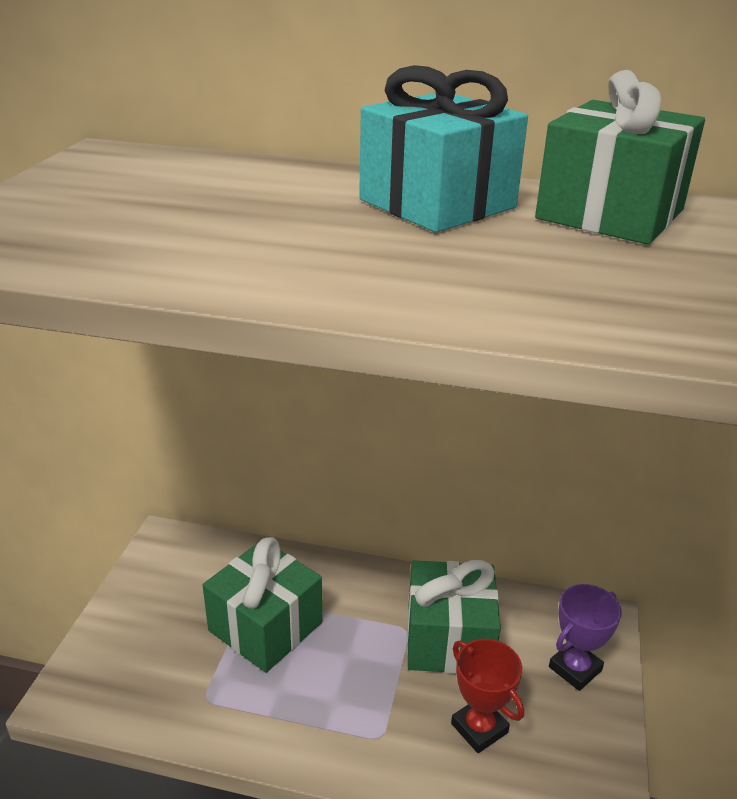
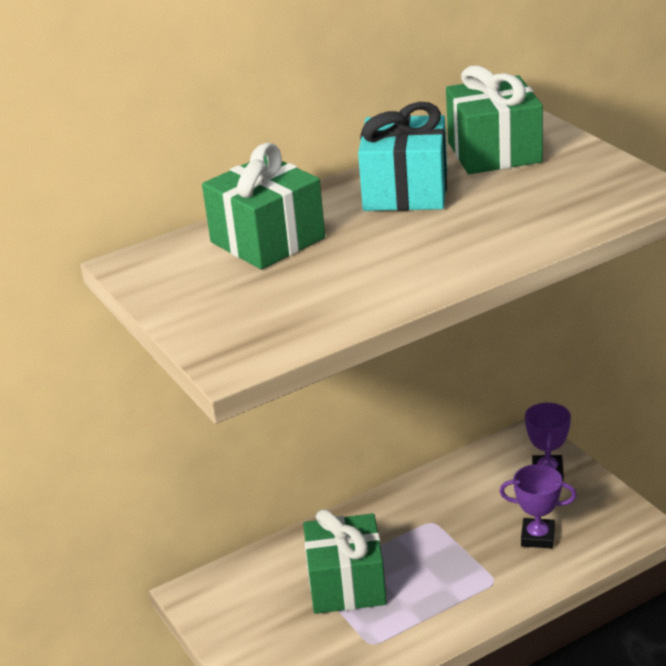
camera: 40 degrees left, 0 degrees up
green gift [407,560,501,674] -> green gift moved to [202,143,325,269]
red trophy [451,639,524,753] -> purple trophy [500,464,577,548]

